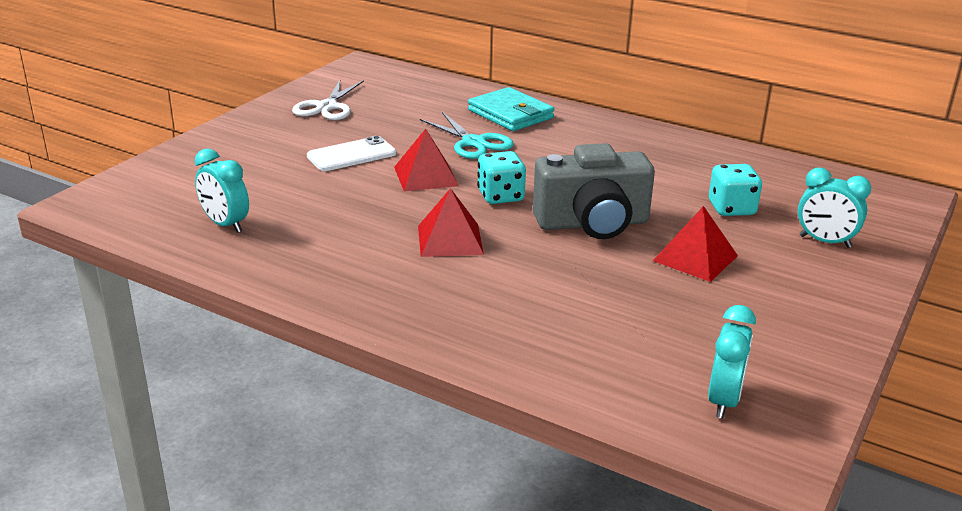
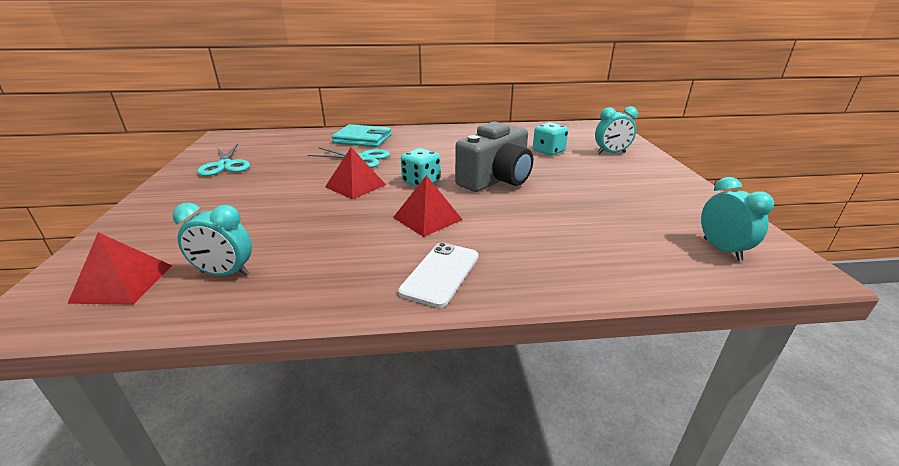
camera: 35 degrees left, 0 degrees up
white scissors [292,80,364,120] -> turquoise scissors [197,144,250,176]
white phone [307,136,396,171] -> white phone moved to [398,242,479,308]
red pyramid [653,206,738,282] -> red pyramid moved to [67,232,172,305]

